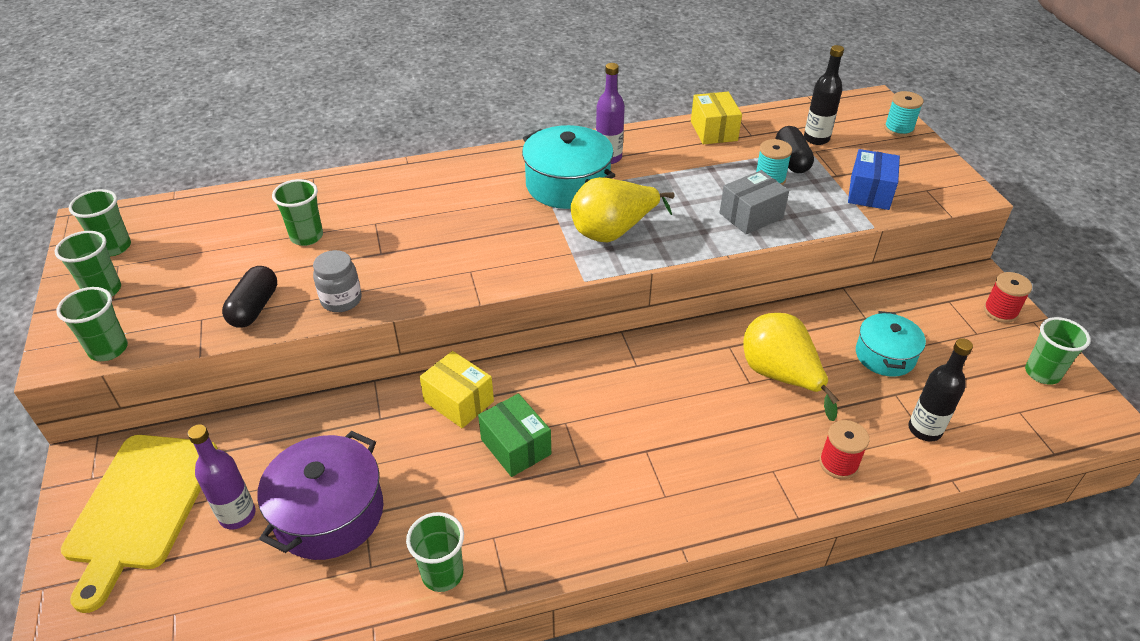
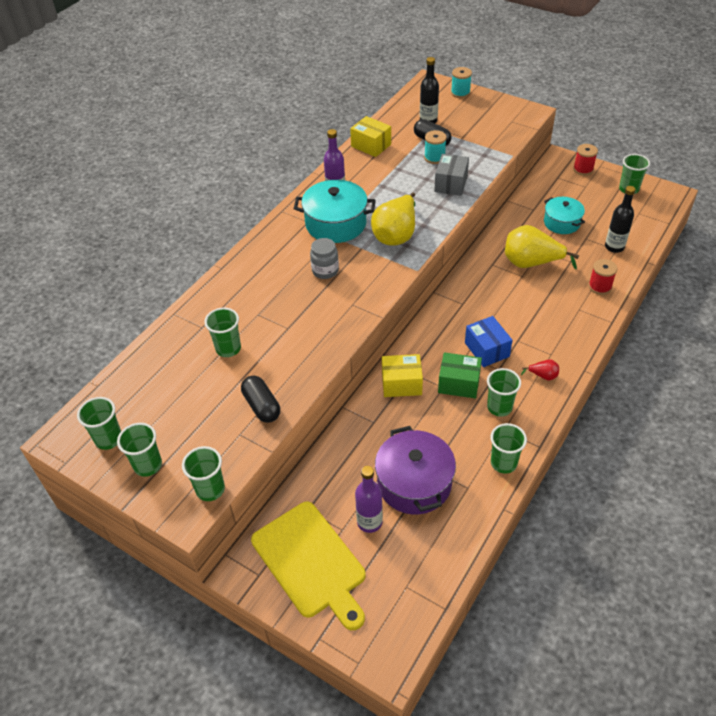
camera: 40 degrees left, 5 degrees up
grey jar [313,250,362,312] -> grey jar moved to [310,238,339,279]
blue box [848,149,900,210] -> blue box moved to [465,316,513,367]
none -> green cup [487,368,521,417]
none -> red pear [521,359,559,381]

